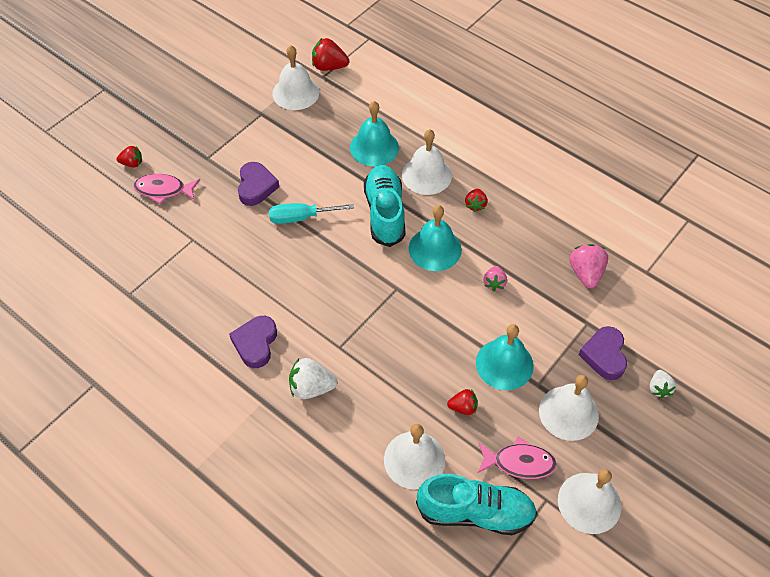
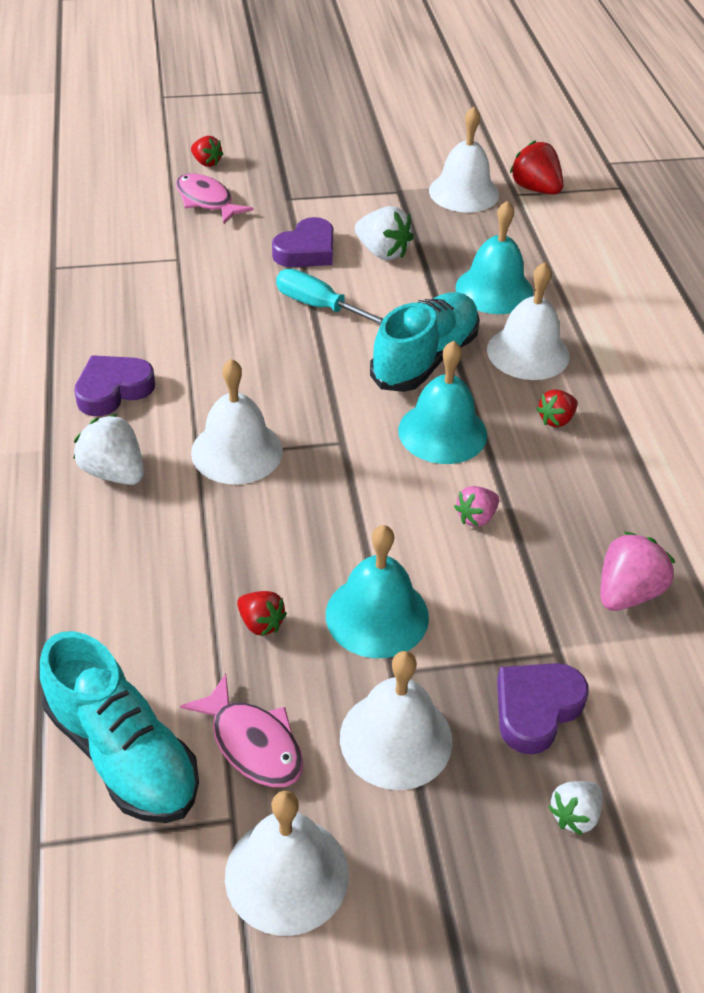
camera: 40 degrees right, 10 degrees down
white bell [384,424,445,489] -> white bell moved to [191,359,283,484]
none -> white strawberry [355,206,414,260]

